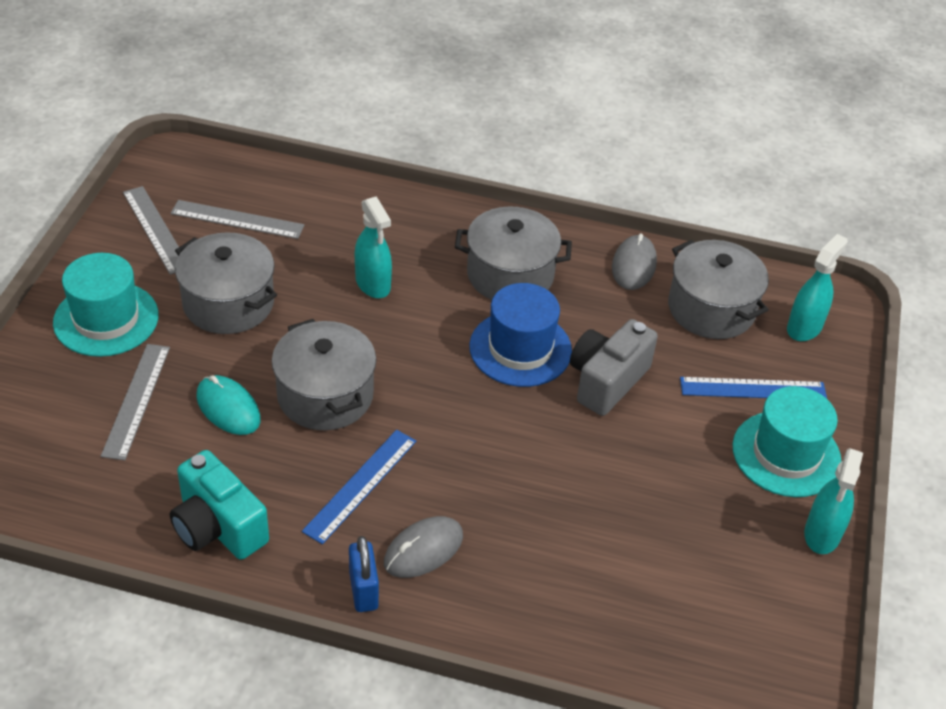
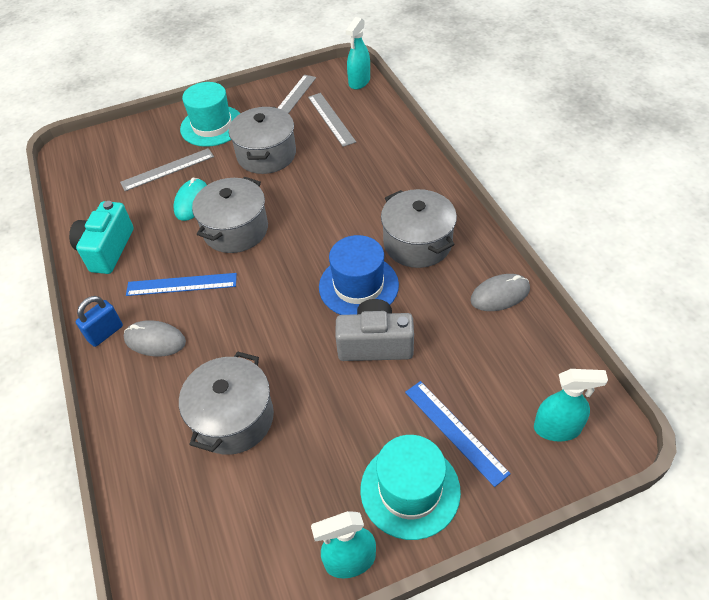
camera: 60 degrees right, 5 degrees up
turquoise spray bottle [355,196,392,298] -> turquoise spray bottle moved to [346,17,370,90]
grey pot [668,240,769,339] -> grey pot moved to [179,351,274,455]

